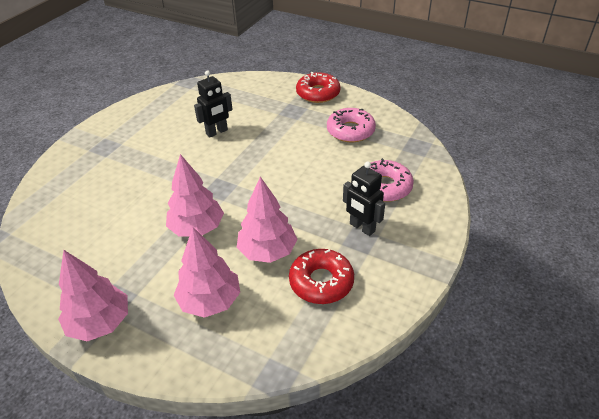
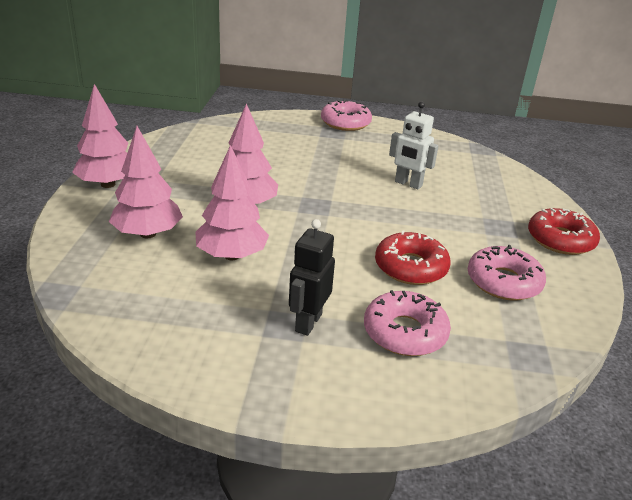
camera: 65 degrees right, 10 degrees down
black robot [194,70,233,137] -> white robot [389,101,439,189]
red donut [289,249,354,304] -> red donut moved to [375,230,451,285]
none -> pink donut [321,100,372,131]

